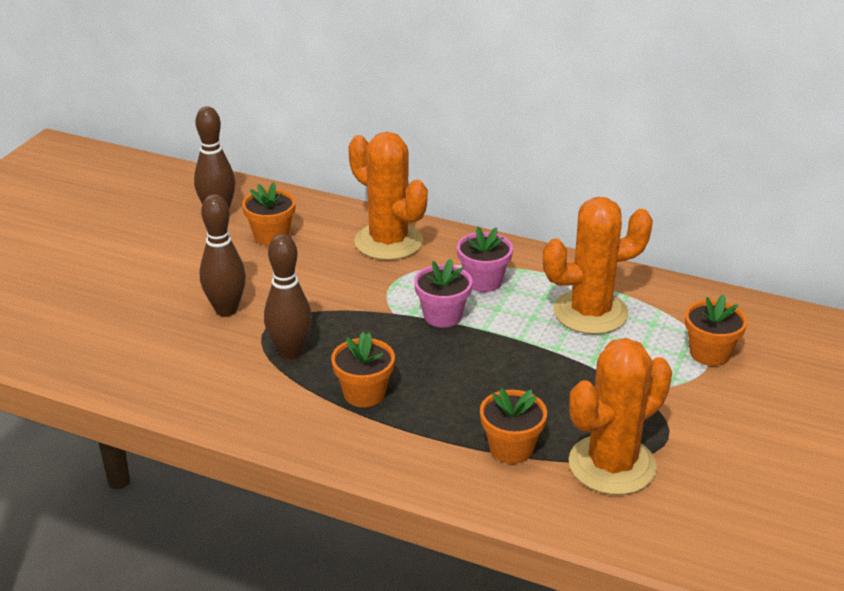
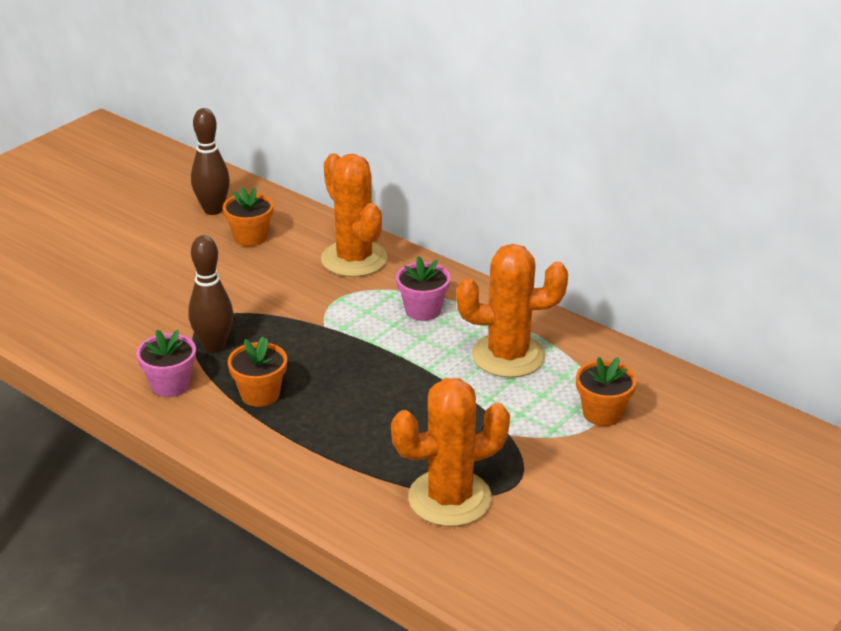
camera: 15 degrees right, 0 degrees up
brown bowling pin [200,194,246,316] -> none
pink flower pot [414,259,473,328] -> pink flower pot moved to [136,330,196,397]
orange flower pot [480,388,547,464] -> none

